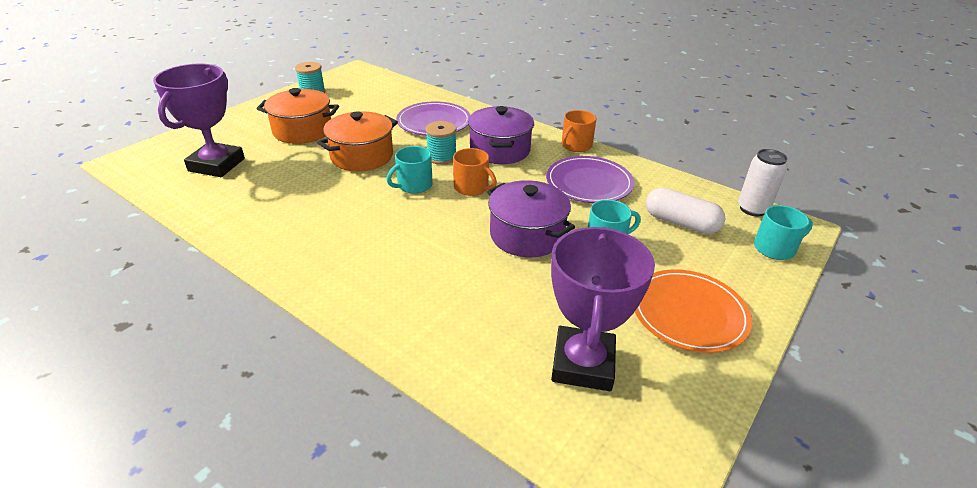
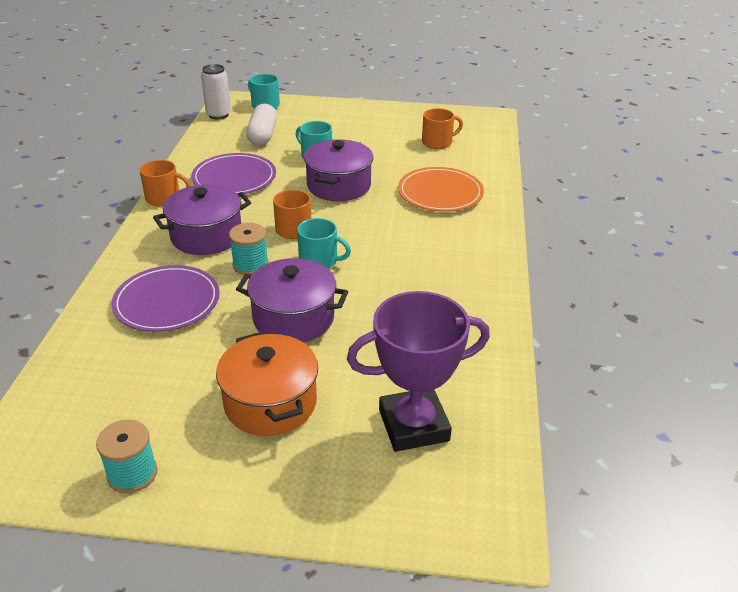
camera: 120 degrees left, 0 degrees up
orange pot [317,111,398,171] -> purple pot [236,258,348,342]
purple trophy [551,227,655,391] -> orange mug [422,108,463,149]
orange plate [635,269,752,353] -> orange plate moved to [398,167,484,212]

